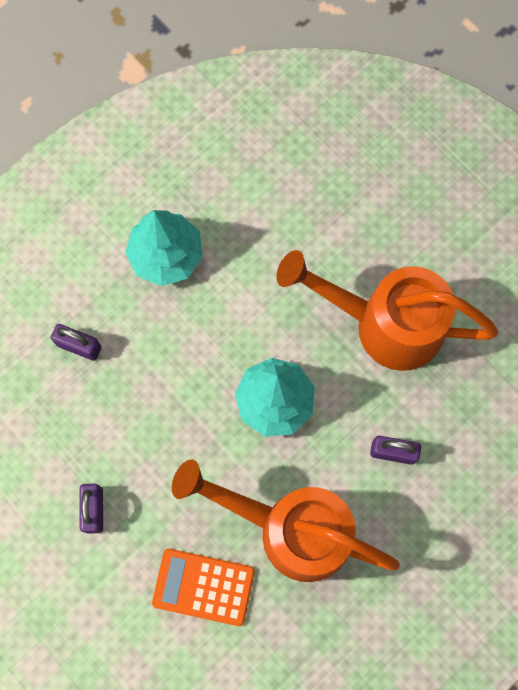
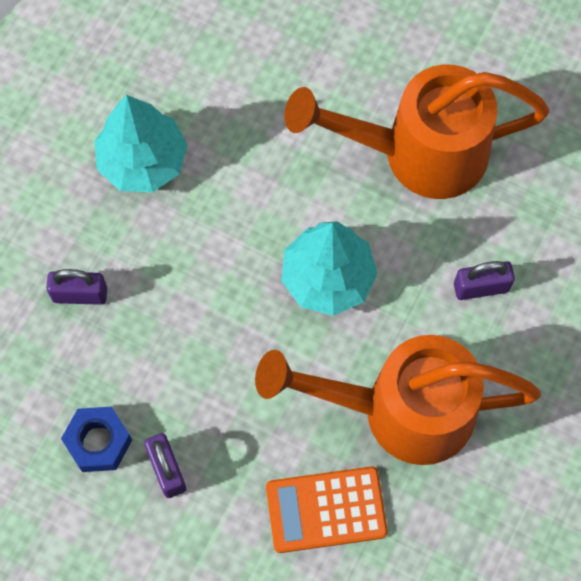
camera: 20 degrees left, 5 degrees down
none -> blue nut [61,407,132,472]

